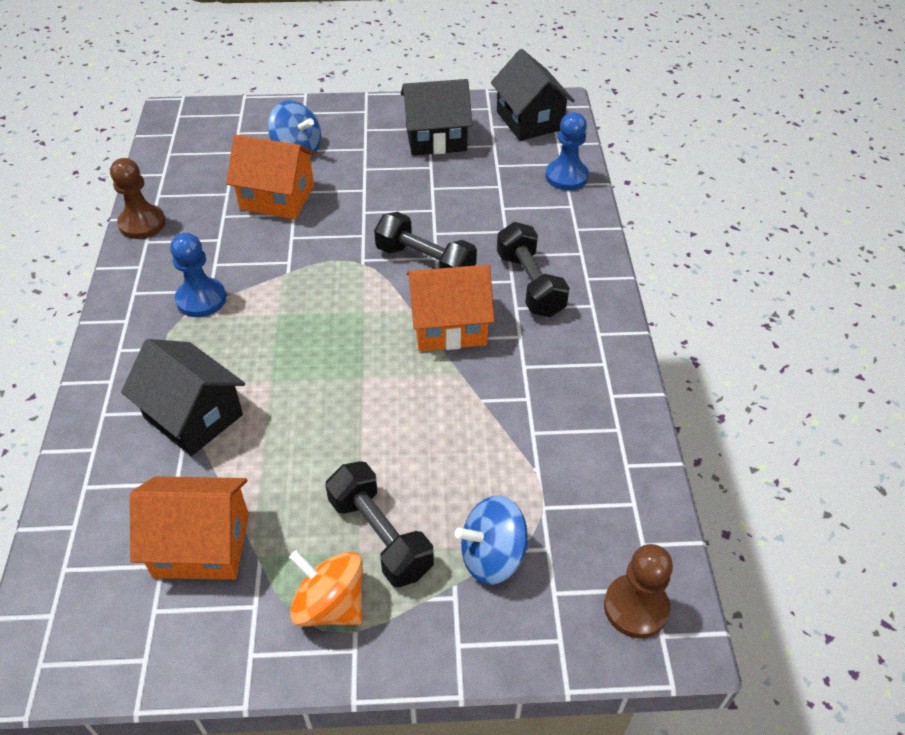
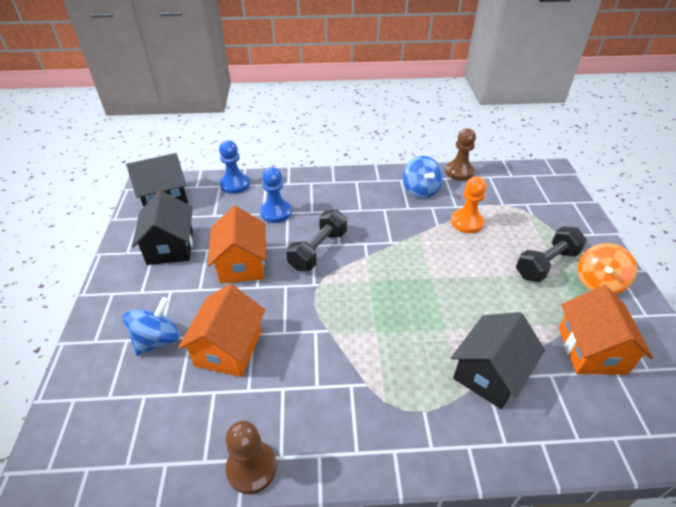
camera: 90 degrees left, 5 degrees down
blue pawn [170,233,226,317] -> blue pawn moved to [260,167,292,223]
orange house [406,265,495,351] -> orange house moved to [208,206,267,283]
blue spinning top [455,495,529,585] -> blue spinning top moved to [403,156,443,198]
black dumbbell [497,222,570,317] -> none
brown pawn [604,544,673,638] -> brown pawn moved to [445,128,476,181]
none -> orange pawn [451,177,486,233]

